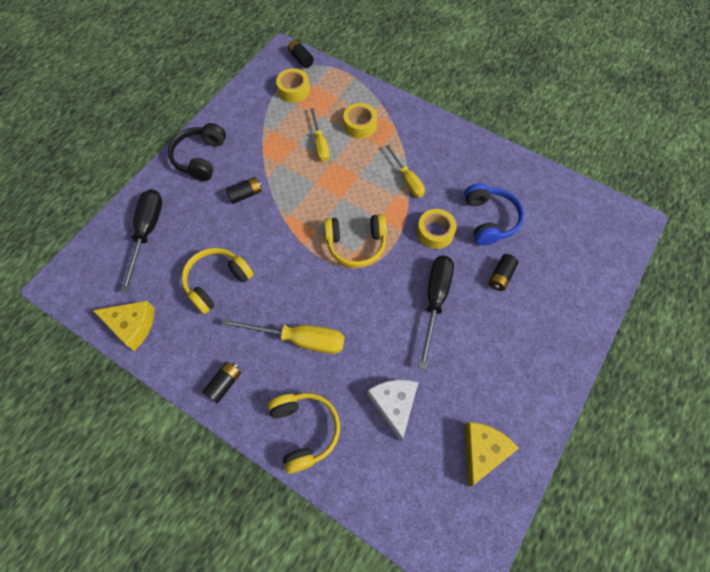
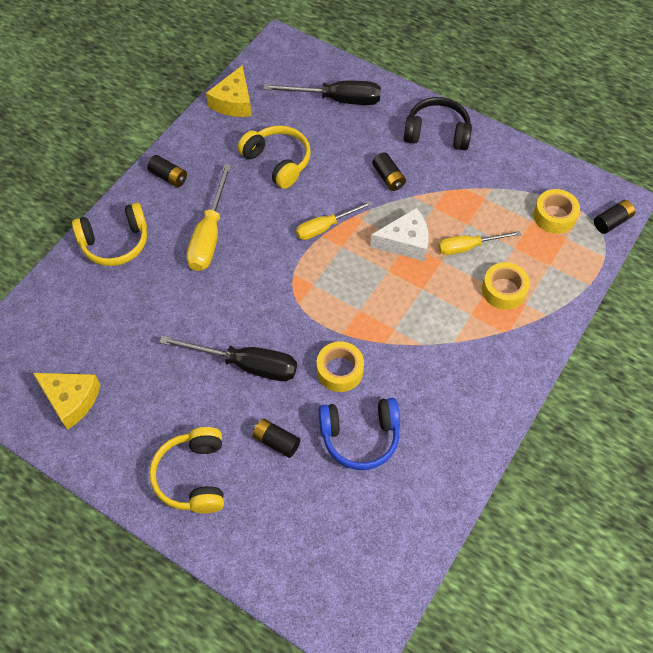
camera: 90 degrees right, 5 degrees down
yellow headphones [324,214,387,267] -> yellow headphones moved to [149,427,224,513]
white cheese [367,380,418,441] -> white cheese moved to [370,208,429,261]
yellow screwdriver [385,144,425,197] -> yellow screwdriver moved to [296,201,372,240]

